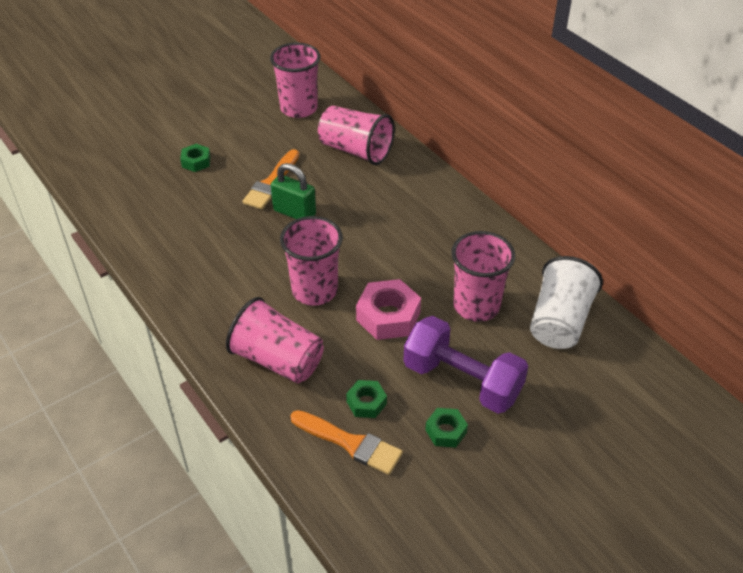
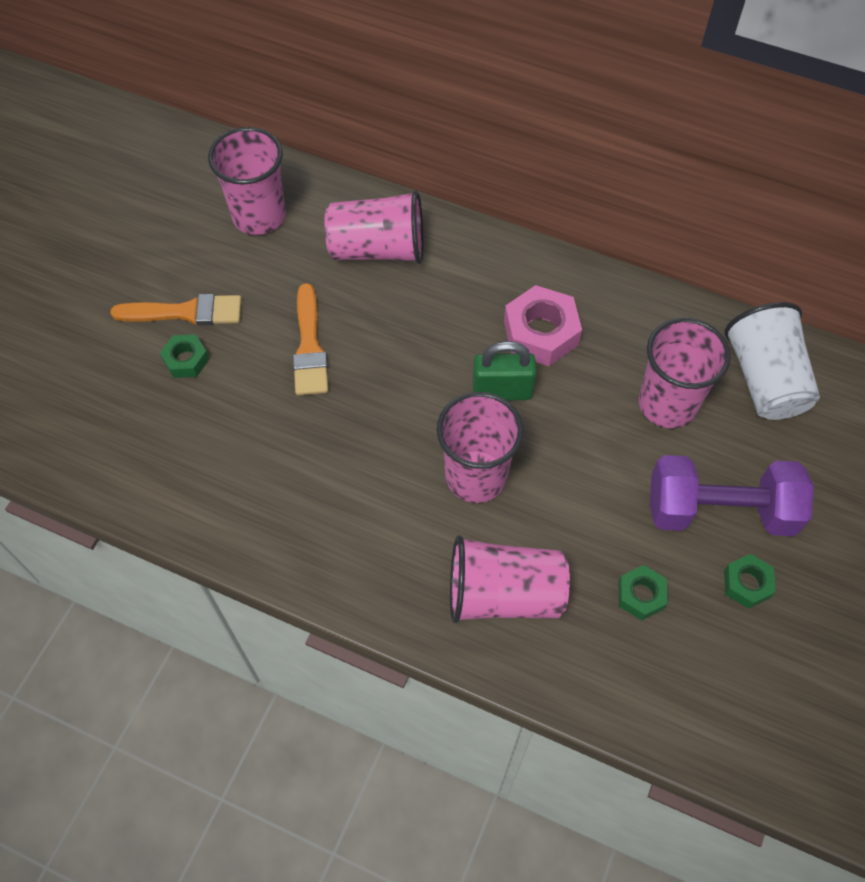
camera: 30 degrees left, 15 degrees up
green padlock [271,163,316,219] -> green padlock moved to [472,341,537,401]
orange brush [290,410,403,475] -> orange brush moved to [110,294,242,325]
pink nut [356,279,421,340] -> pink nut moved to [504,285,582,366]

